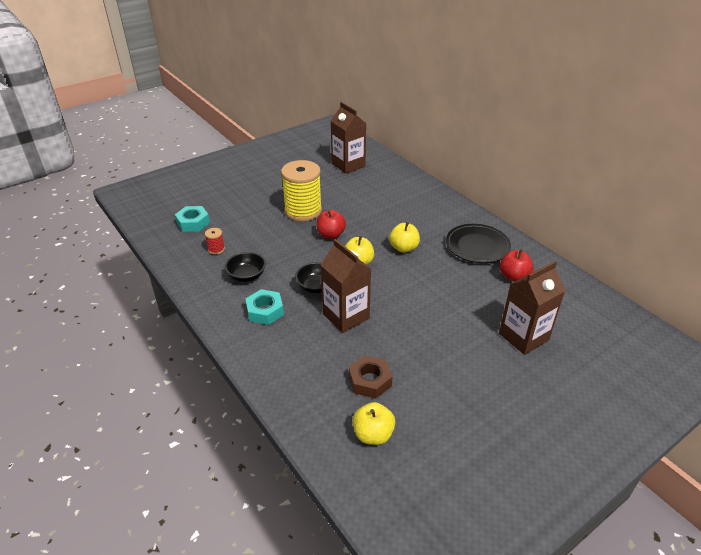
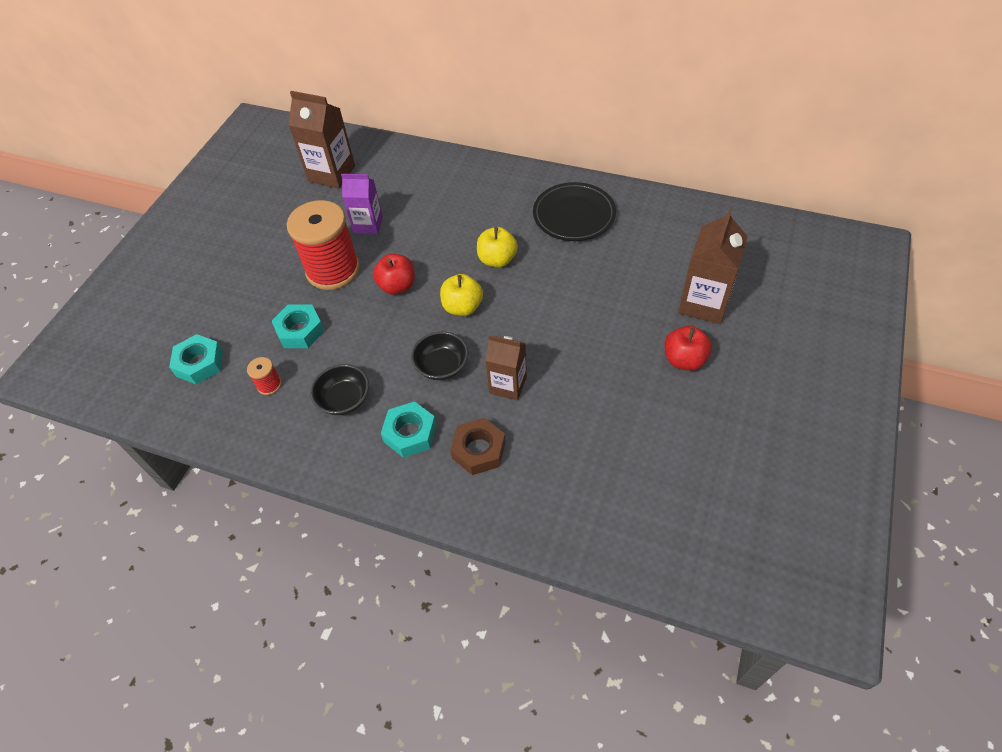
camera: 30 degrees left, 15 degrees up
yellow spool [281,160,322,221] -> red spool [287,200,360,290]
brown carton [320,239,371,333] -> brown carton [485,335,527,400], size x0.67
brown nut [349,355,392,399] -> brown nut moved to [450,418,506,475]
yellow apple [353,402,396,445] -> none
red apple [500,249,533,282] -> red apple moved to [665,326,712,371]
none -> turquoise nut [271,304,324,348]
none -> purple carton [341,174,383,234]

